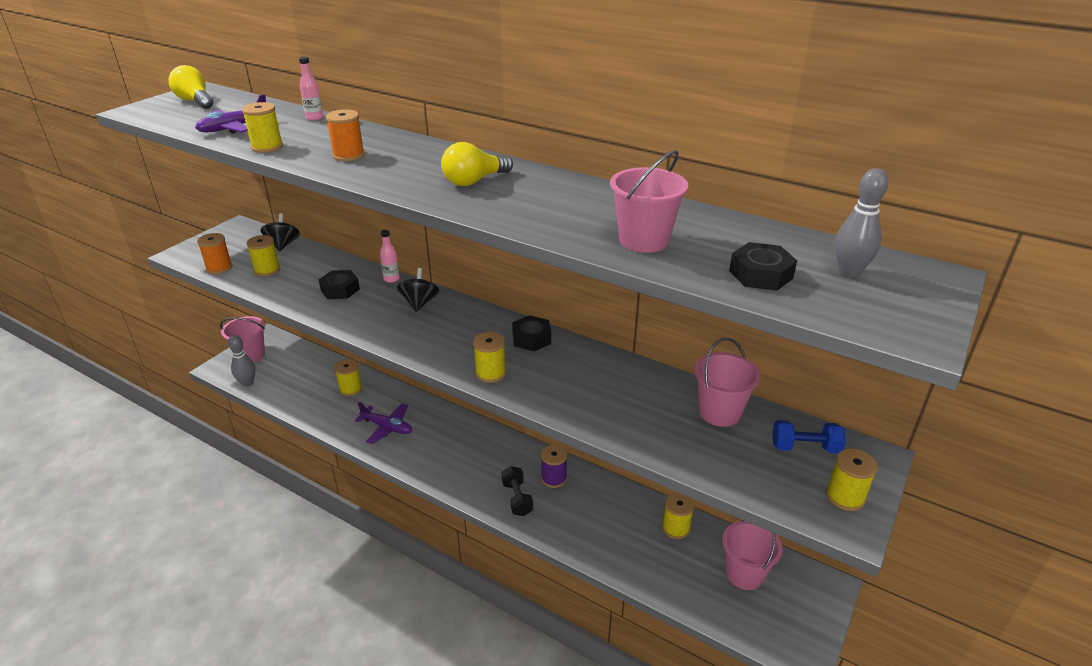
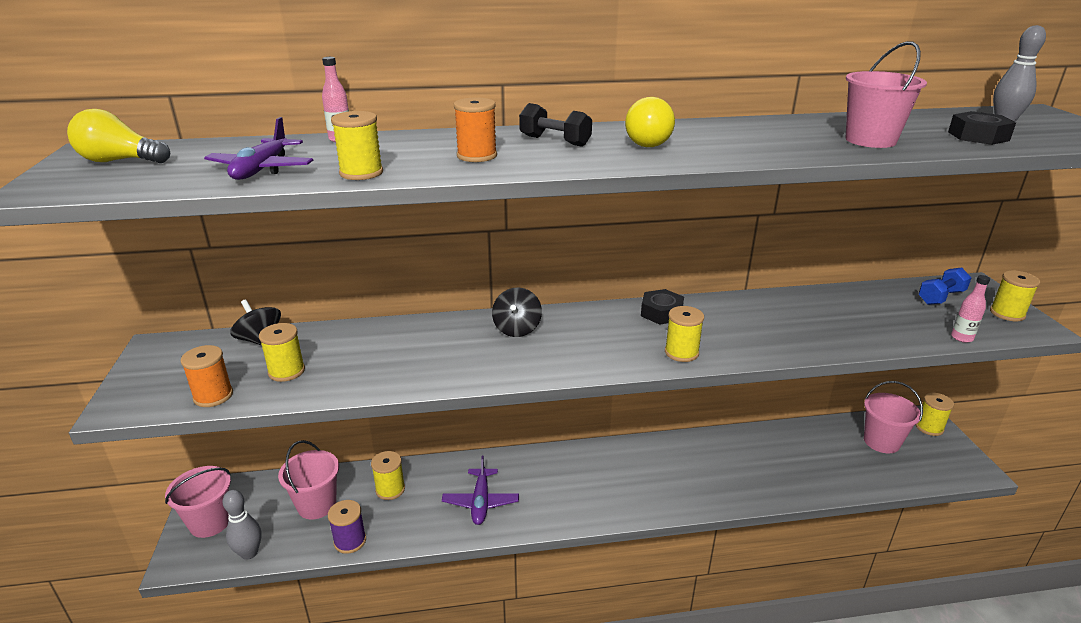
camera: 40 degrees left, 5 degrees down
black nut [318,270,360,299] -> none
purple plane [355,402,412,444] -> purple plane turned 105 degrees clockwise [442,455,519,525]
pink bottle [380,230,400,283] -> pink bottle moved to [951,275,990,343]
black spinning top [397,268,439,312] -> black spinning top turned 135 degrees counterclockwise [492,287,542,337]
black dumbbell [502,466,533,516] -> black dumbbell moved to [519,103,592,147]
purple spool [541,445,568,488] -> purple spool moved to [328,500,366,554]
yellow spool [662,493,694,539] -> yellow spool moved to [915,393,954,436]
pink bucket [694,338,761,427] -> pink bucket moved to [278,440,339,519]

